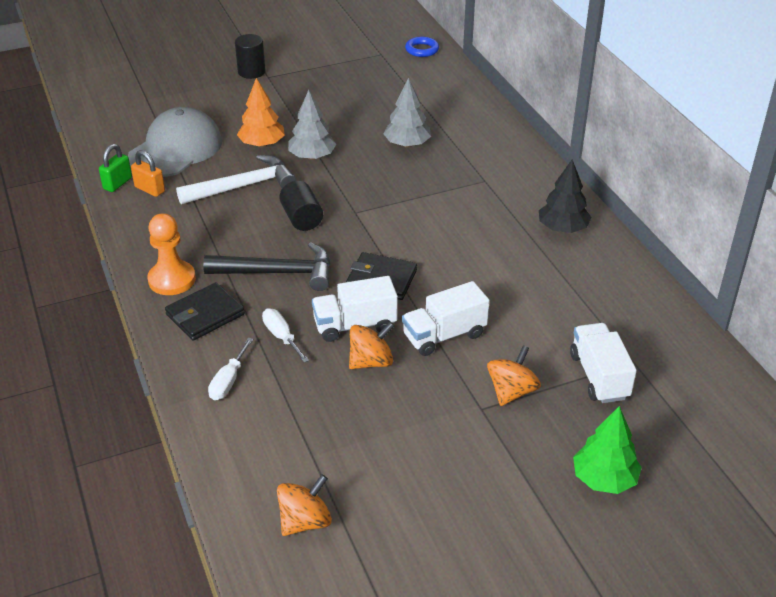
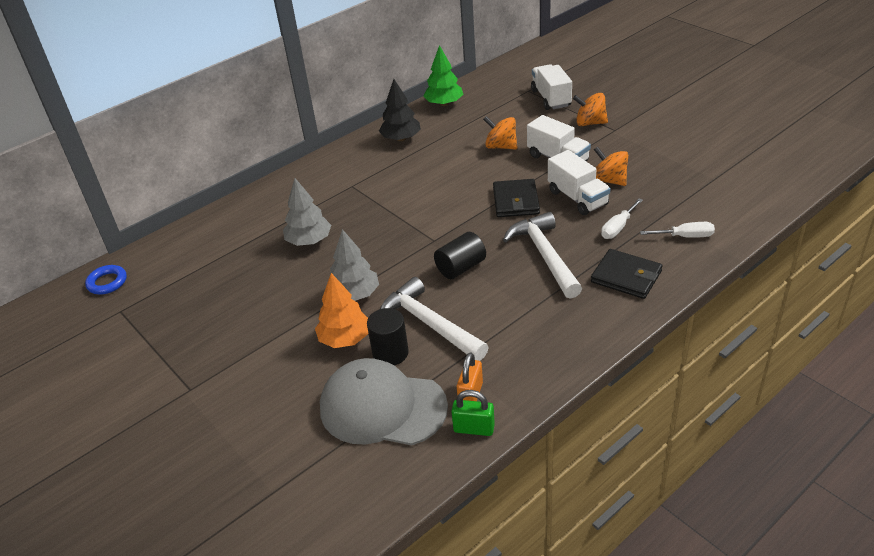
camera: 105 degrees left, 0 degrees up
orange pawn [148,213,196,295] -> none
black hammer [203,242,330,291] -> white hammer [503,212,582,299]
black cylinder [235,34,265,79] -> black cylinder moved to [367,308,409,365]
orange spinning top [277,474,332,536] -> orange spinning top moved to [483,116,517,150]
white truck [570,323,637,403] -> white truck turned 105 degrees clockwise [531,64,572,110]
green tree [573,406,642,494] -> green tree moved to [423,45,463,106]

